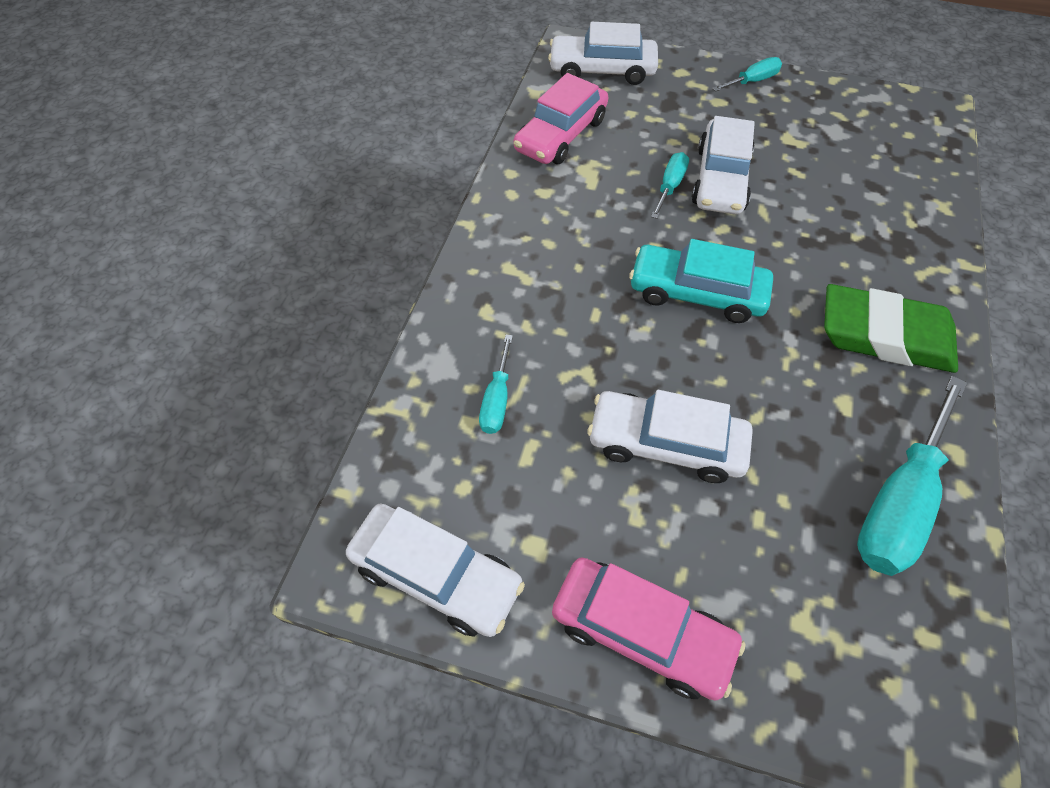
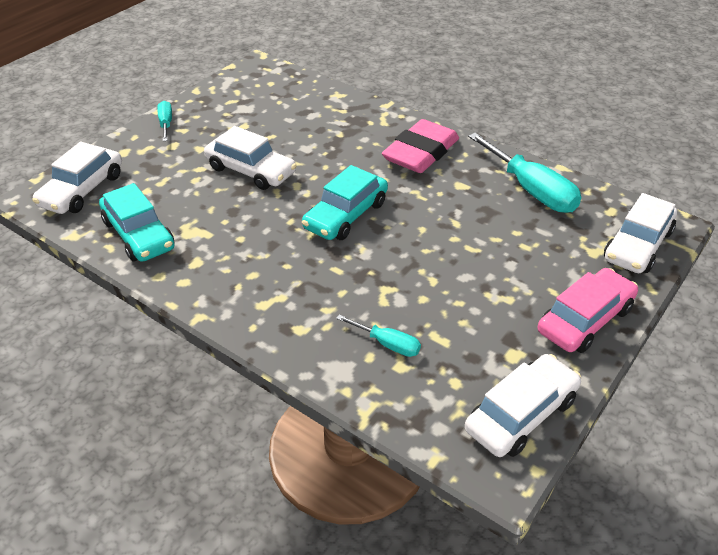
camera: 70 degrees left, 15 degrees down
pink car [514,73,608,164] -> turquoise car [99,183,175,262]
white car [588,390,753,483] -> white car moved to [604,193,677,273]
turquoise screwdriver [651,152,689,219] -> none
green eraser [824,284,958,373] -> pink eraser [382,119,459,173]

